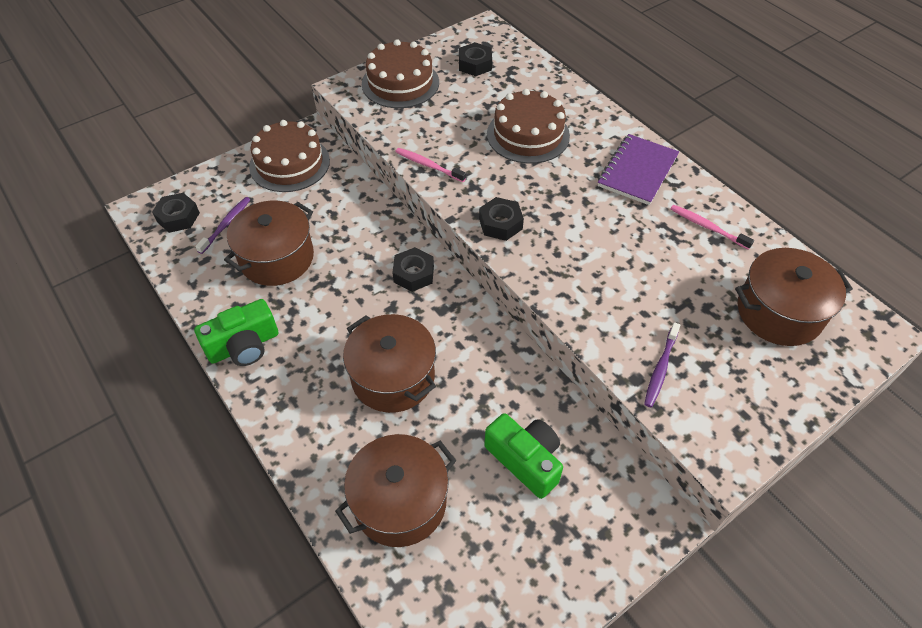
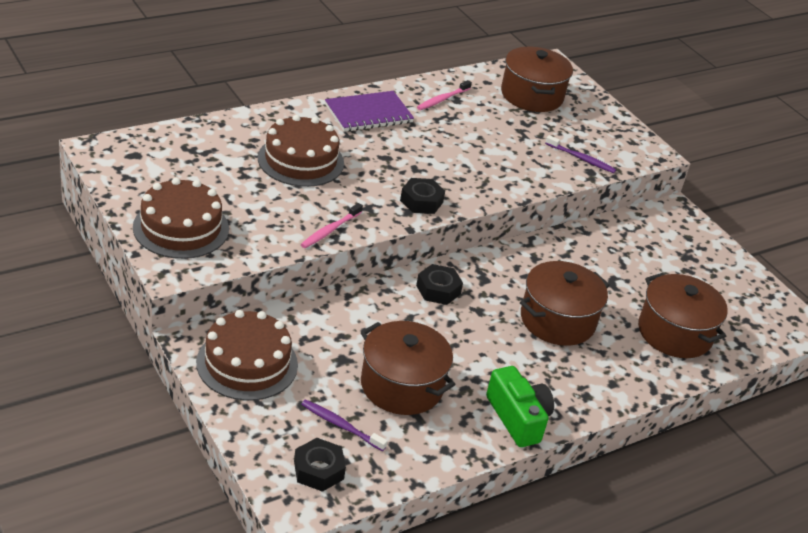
camera: 90 degrees left, 15 degrees down
black nut [459,42,492,76] -> none
green camera [484,413,563,499] -> none
purple notebook [598,134,679,205] -> purple notebook turned 60 degrees counterclockwise [325,91,414,132]

